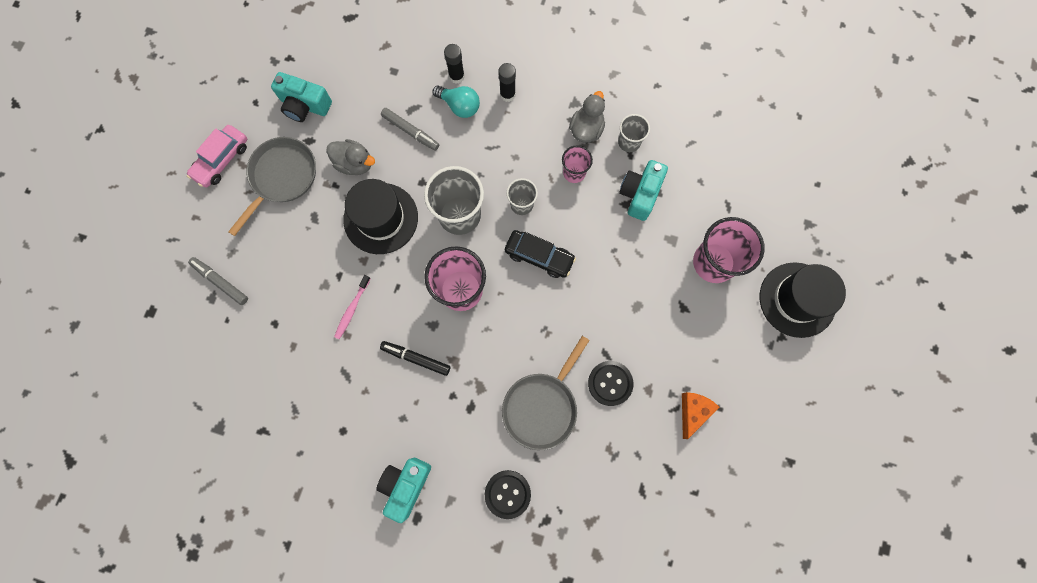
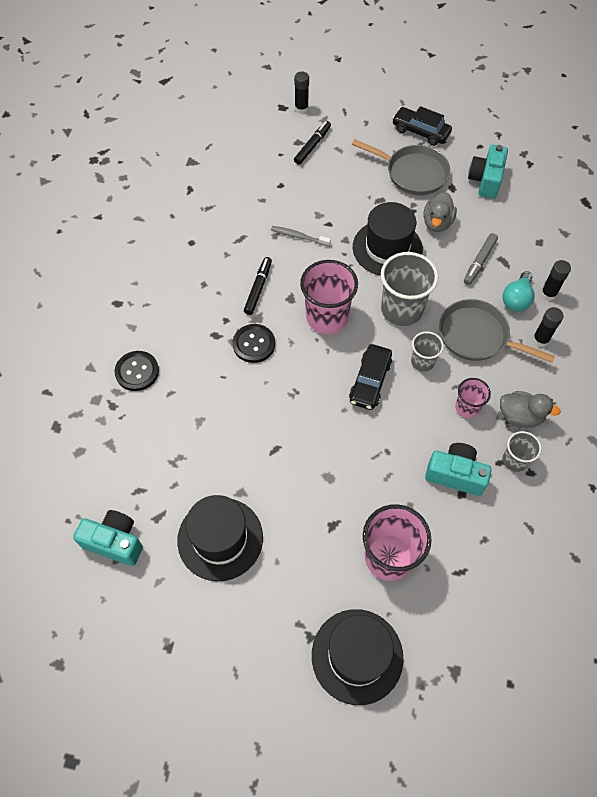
camera: 85 degrees right, 15 degrees down
pink car [187,125,247,187] -> black car [392,106,452,146]
grey marker [188,257,248,305] -> black marker [294,121,331,165]
pink toothbrush [334,275,371,339] -> grey toothbrush [271,226,331,246]
turquoise camera [376,458,431,523] -> turquoise camera moved to [73,510,143,566]
grey pan [502,336,590,450] -> grey pan moved to [439,299,555,363]
black button [588,361,633,406] -> black button moved to [233,324,275,363]
orange cheese [682,392,720,439] -> black hat [177,495,263,581]
none -> black glue stick [294,71,309,114]

